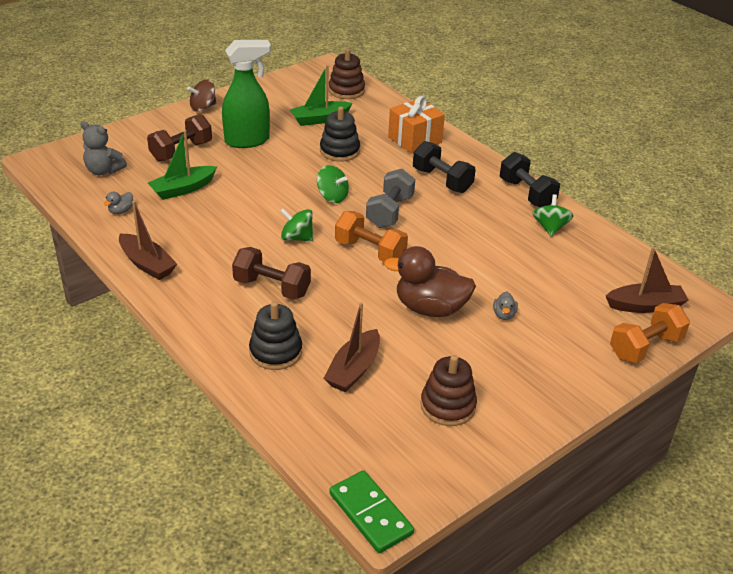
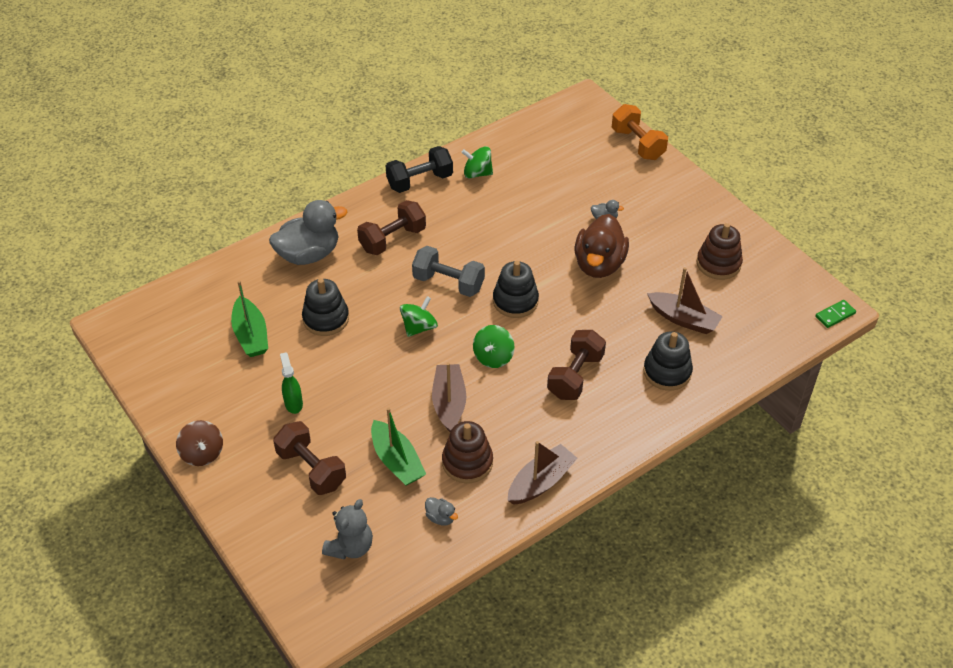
camera: 85 degrees left, 10 degrees up
green spray bottle [222,40,271,148] -> green spray bottle [280,353,303,414], size x0.49
brown stacking toy [328,49,365,99] -> brown stacking toy moved to [442,421,493,483]
green domino [329,470,414,553] -> green domino [815,300,856,328], size x0.58
orange dumbbell [335,211,408,262] -> black stacking toy [493,261,539,318]
orange gift [388,96,445,154] -> grey duck [269,200,347,265]
black dumbbell [413,141,476,193] -> brown dumbbell [357,200,426,255]
brown boat [606,247,689,313] -> brown boat moved to [432,363,466,432]

